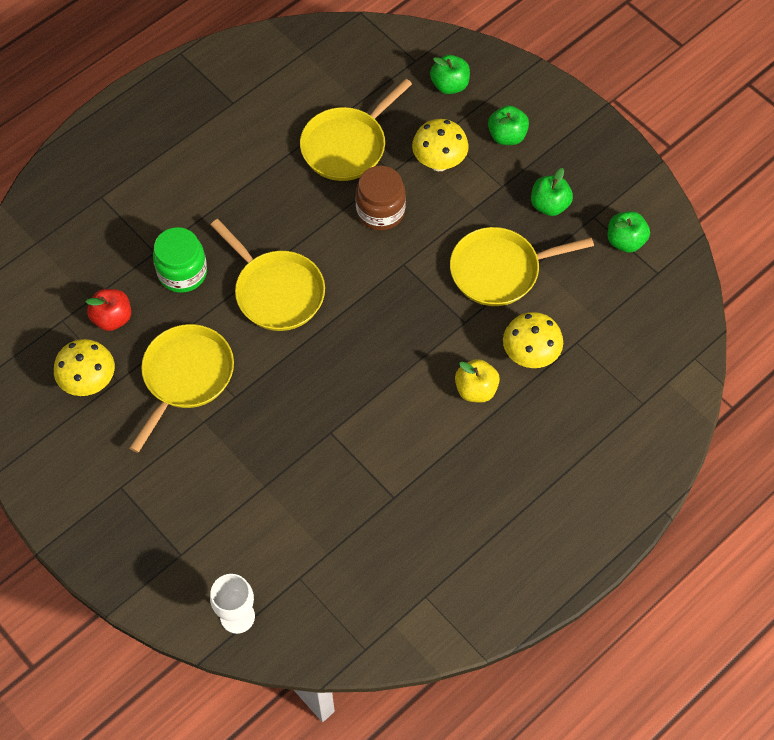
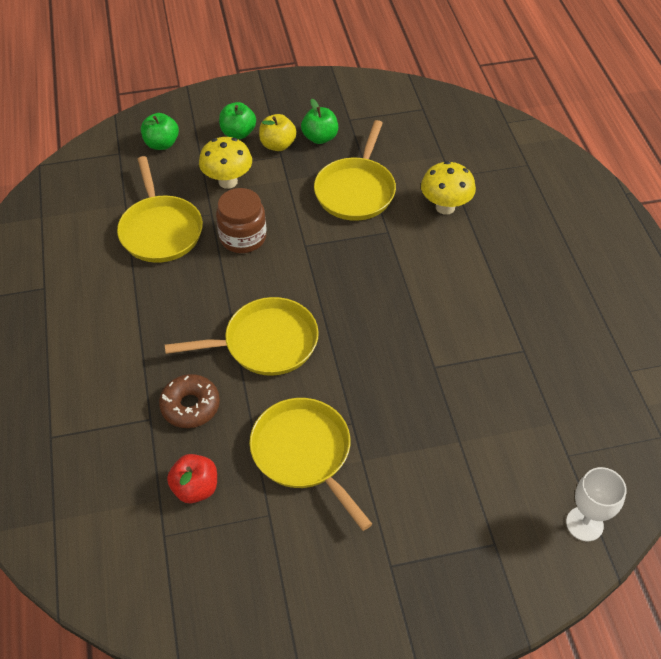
camera: 60 degrees left, 10 degrees down
yellow mushroom [54,339,115,396] -> none
green jar [153,227,207,293] -> brown donut [159,374,220,428]
yellow apple [455,359,500,403] -> yellow apple moved to [259,114,297,151]
green apple [608,211,650,253] -> none

